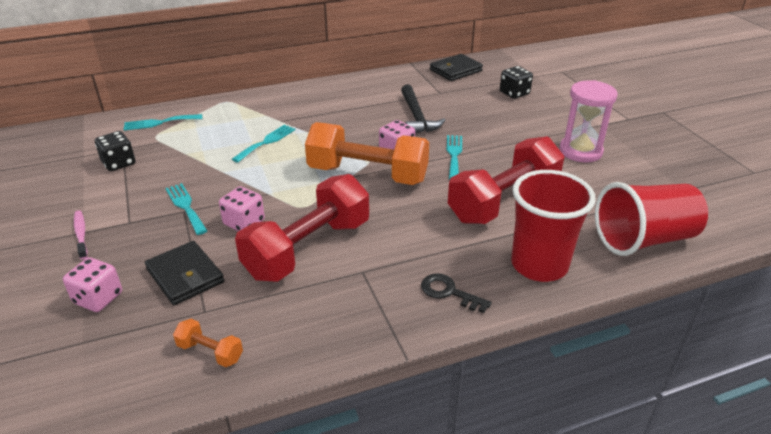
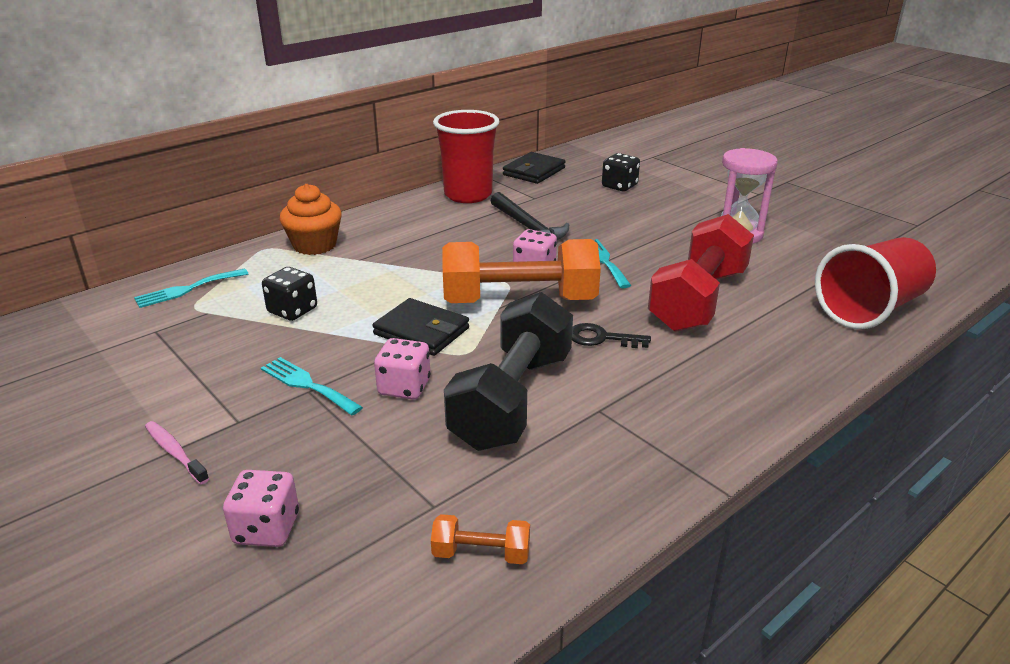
camera: 20 degrees left, 5 degrees down
black dice [95,131,135,171] -> black dice moved to [262,267,317,321]
black wallet [145,241,224,305] -> black wallet moved to [372,298,469,356]
turquoise fork [232,125,295,162] -> none
red dumbbell [235,174,369,282] -> black dumbbell [444,292,573,451]
black key [421,273,492,313] -> black key moved to [572,323,651,348]
red cup [511,170,596,282] -> red cup moved to [433,110,500,203]
none -> orange cupcake [280,184,342,255]

